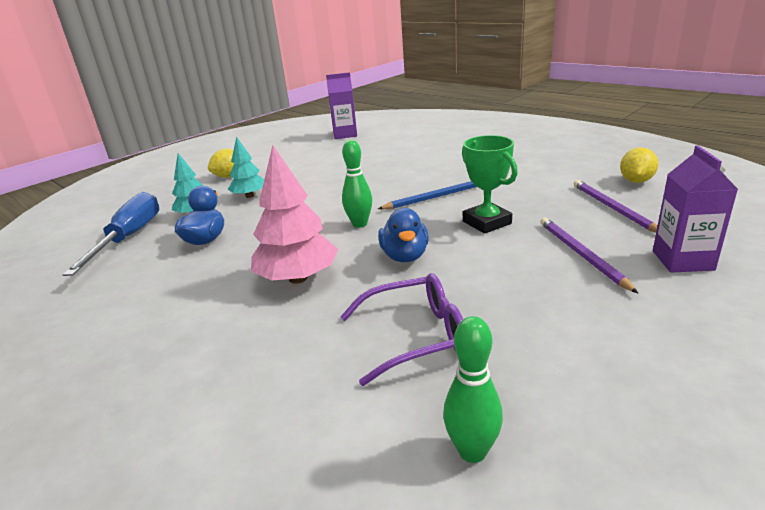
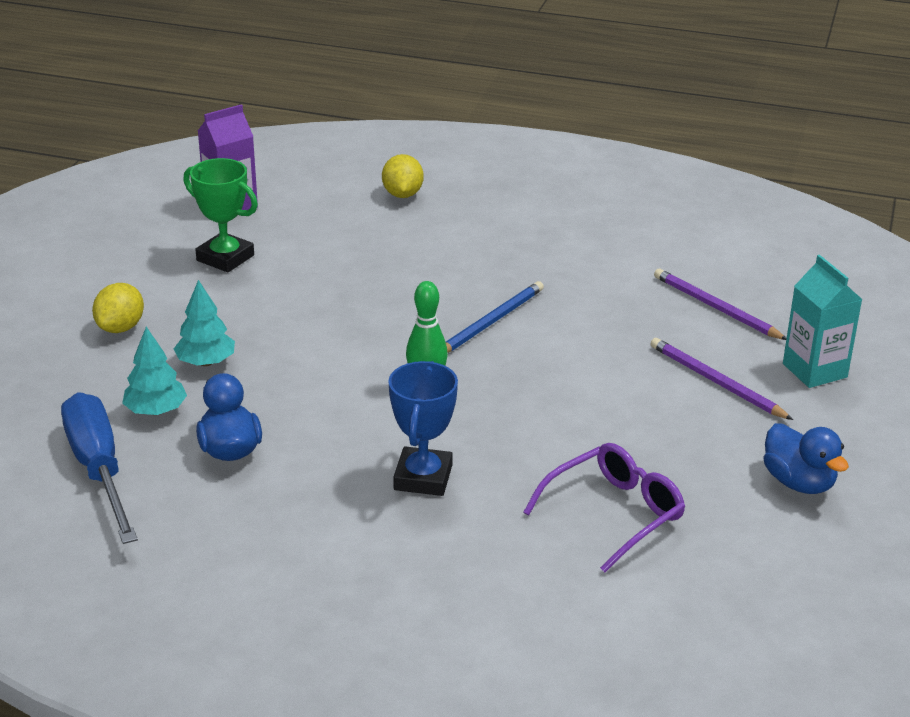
camera: 30 degrees left, 5 degrees up
pink tree [251,145,339,284] -> blue trophy [388,361,458,496]
blue duck [378,208,429,262] -> blue duck moved to [763,423,849,494]
green bowling pin [443,316,503,463] -> none
green trophy [462,135,518,234] -> green trophy moved to [183,158,258,272]
yellow lemon [620,147,658,183] -> yellow lemon moved to [382,154,424,198]
purple carton [653,145,738,273] -> turquoise carton [783,255,863,388]

